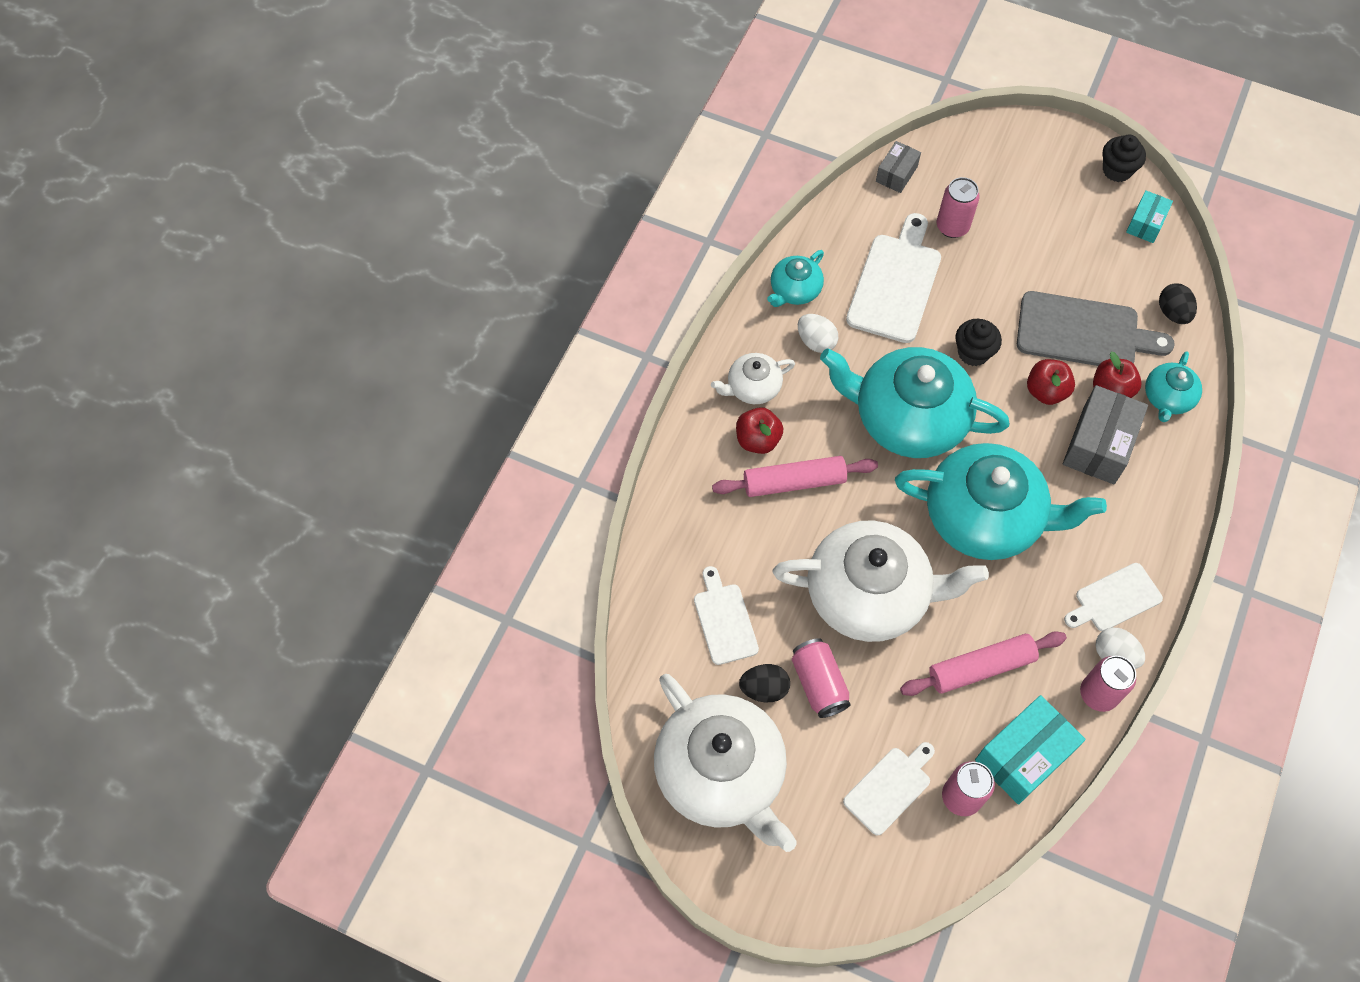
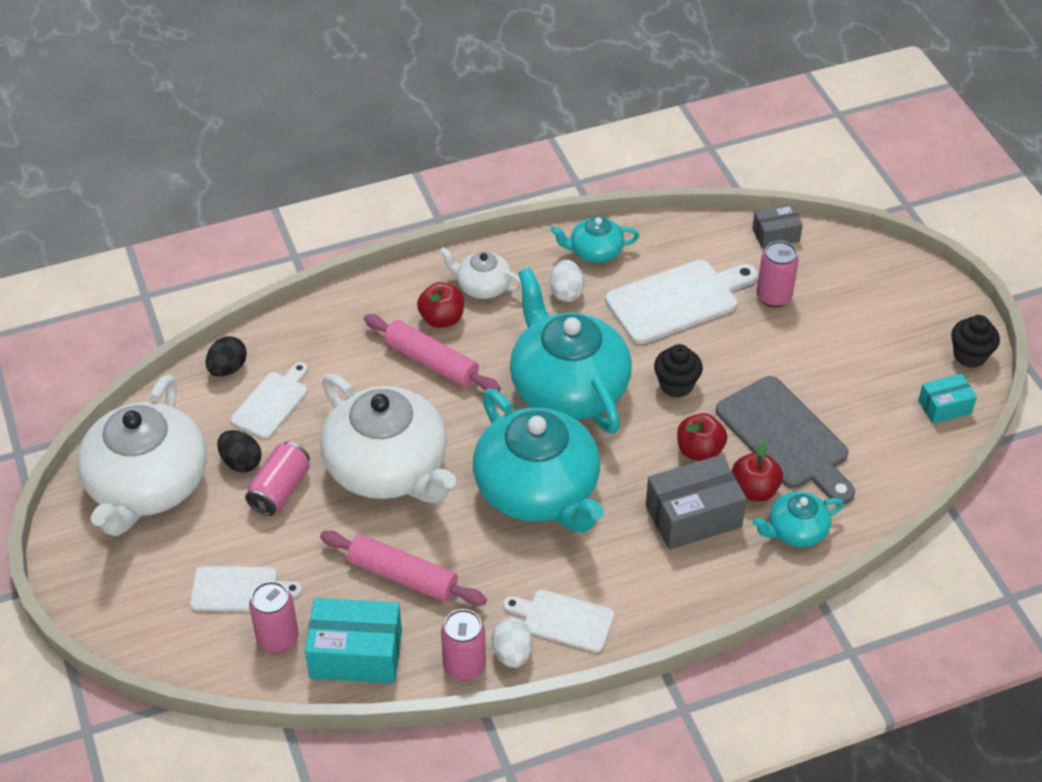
camera: 45 degrees right, 15 degrees down
black egg [1159,283,1197,324] -> black egg moved to [206,336,247,377]

